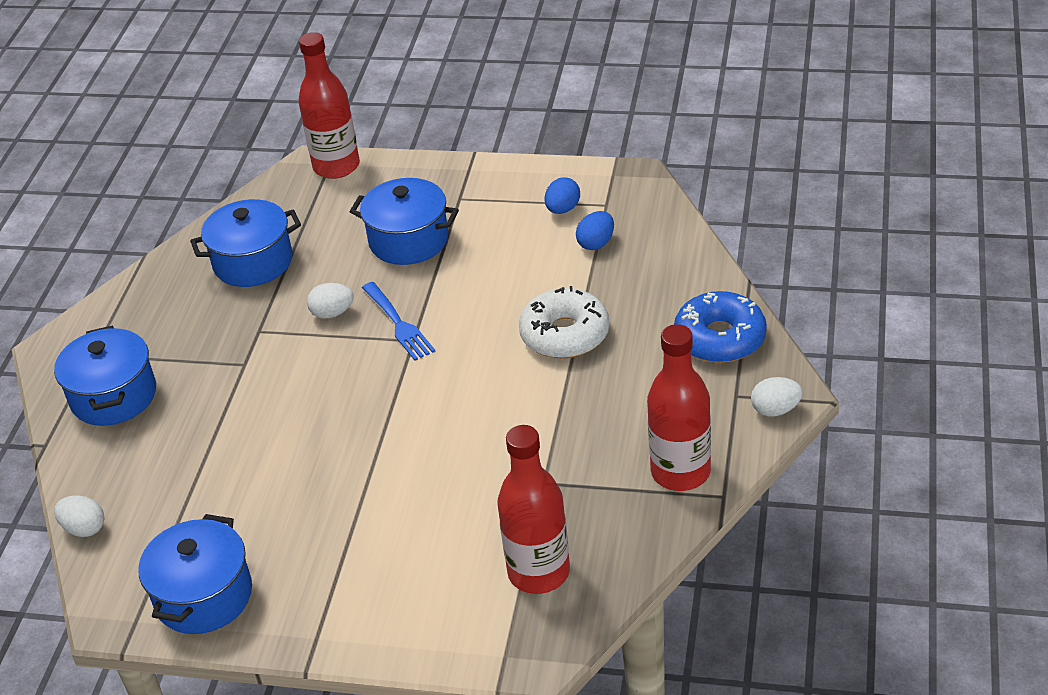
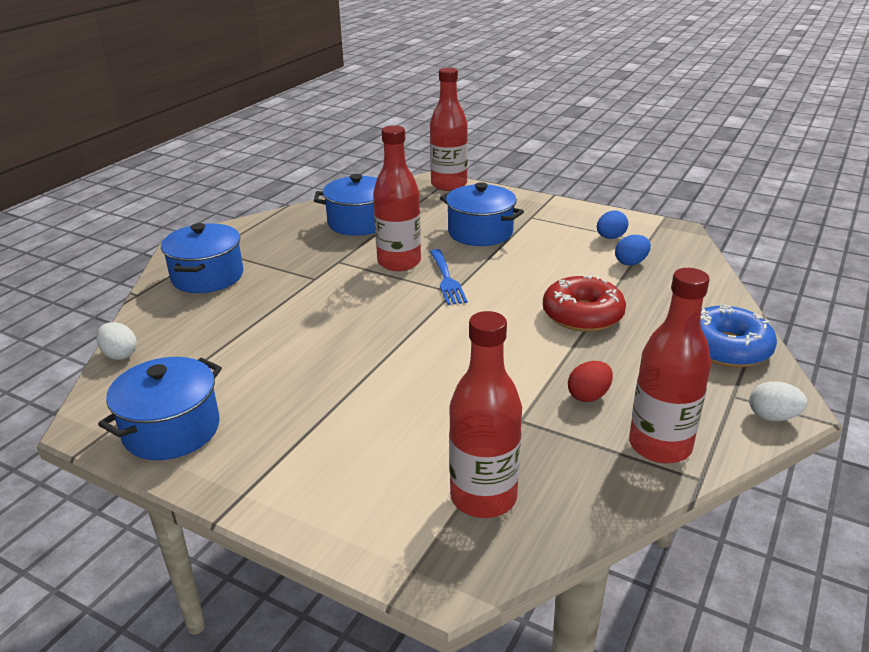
camera: 15 degrees right, 10 degrees down
white egg [307,283,354,319] -> red bottle [373,125,421,271]
white donut [519,286,610,359] -> red donut [543,275,626,332]
none -> red egg [568,361,613,402]

